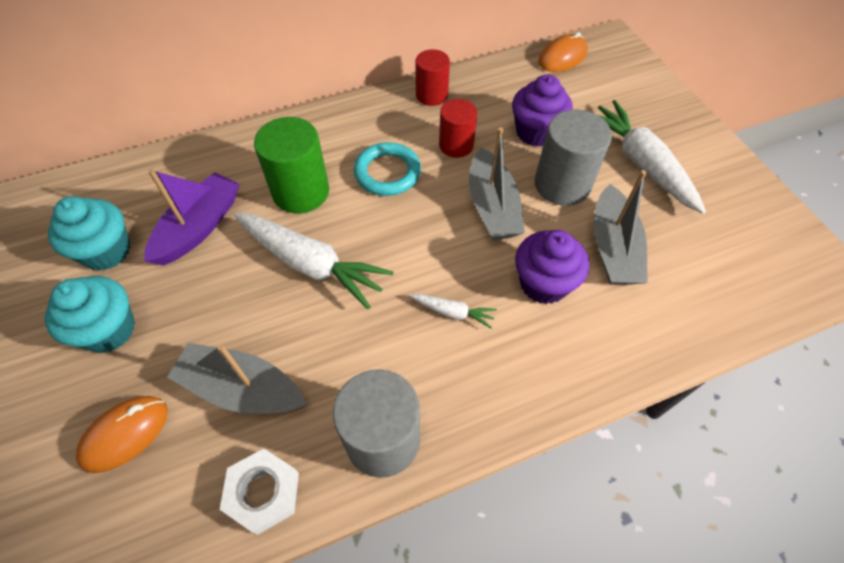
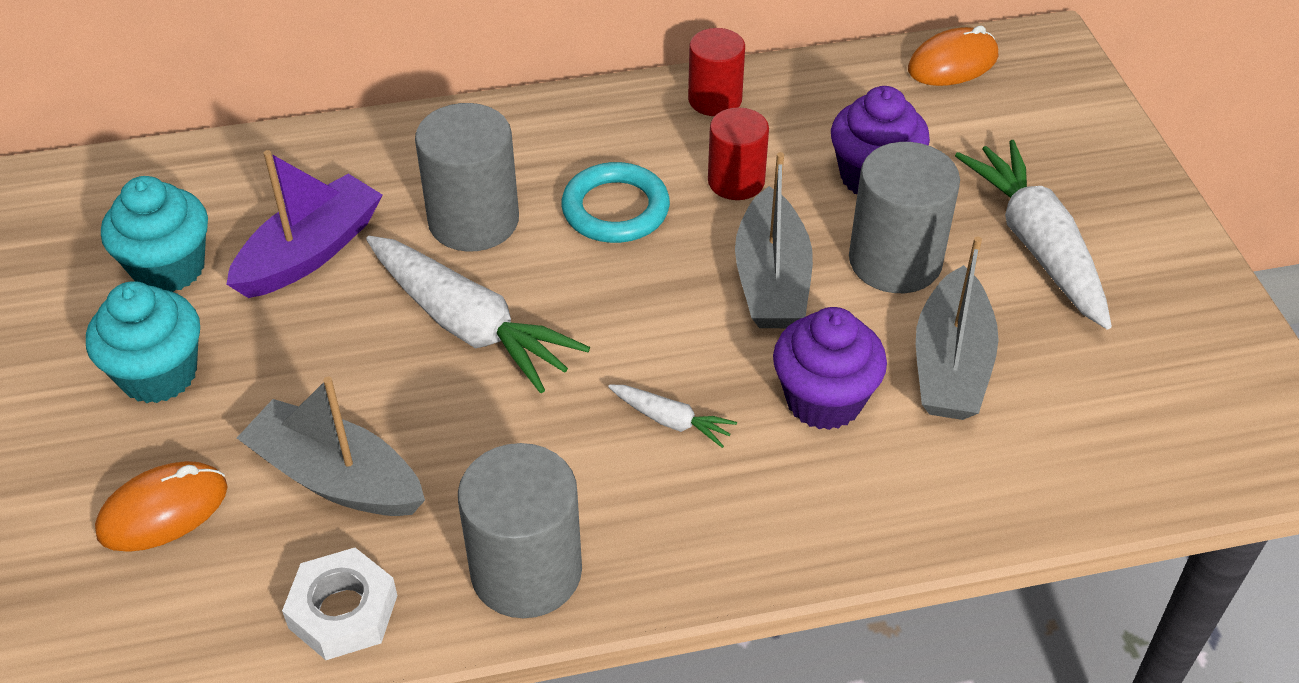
camera: 10 degrees right, 10 degrees down
green cylinder [254,117,329,213] -> grey cylinder [415,103,519,251]

